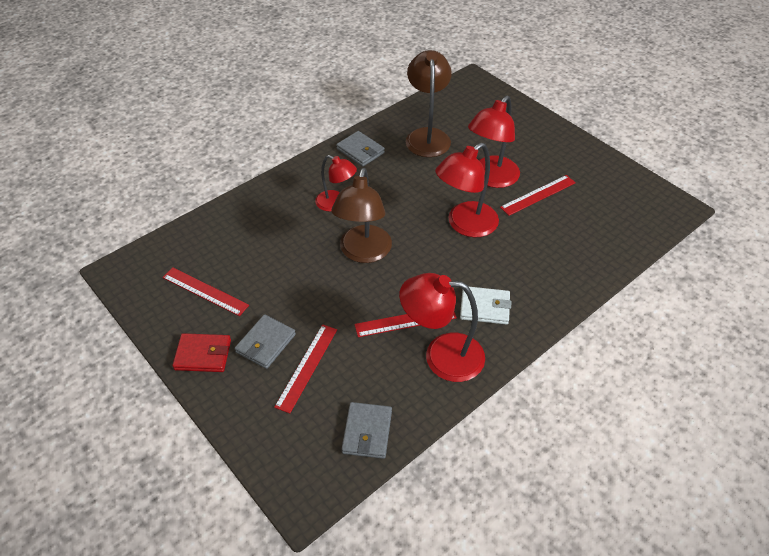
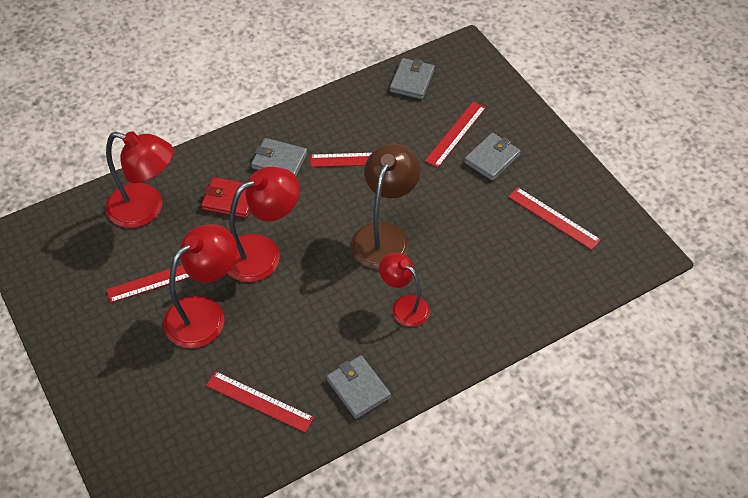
camera: 170 degrees left, 5 degrees up
red wallet [172,333,231,372] -> red wallet moved to [201,177,250,218]
red lamp [399,273,485,382] -> red lamp moved to [105,131,174,228]
brown lamp [406,50,452,157] -> red ruler [206,371,314,432]
white wallet [460,286,511,325] -> grey wallet [251,138,307,176]

